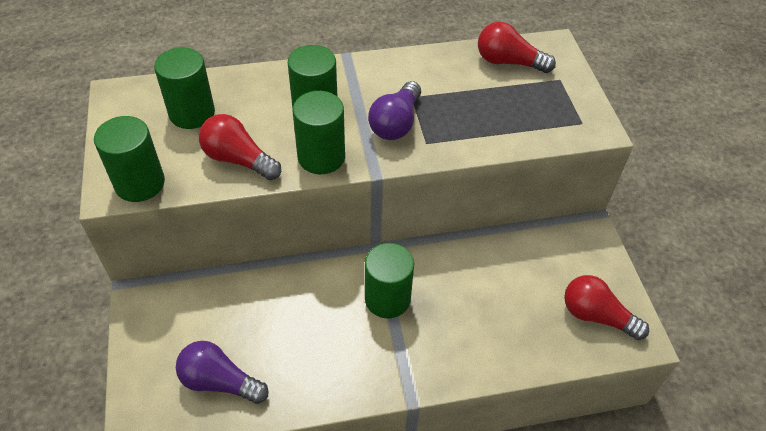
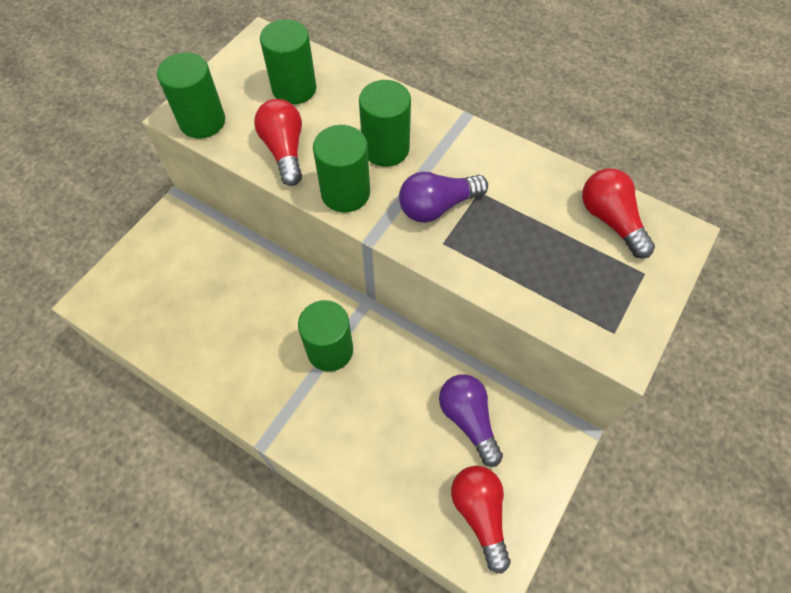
camera: 45 degrees right, 10 degrees up
purple light bulb [176,341,269,404] -> purple light bulb moved to [439,374,503,467]

